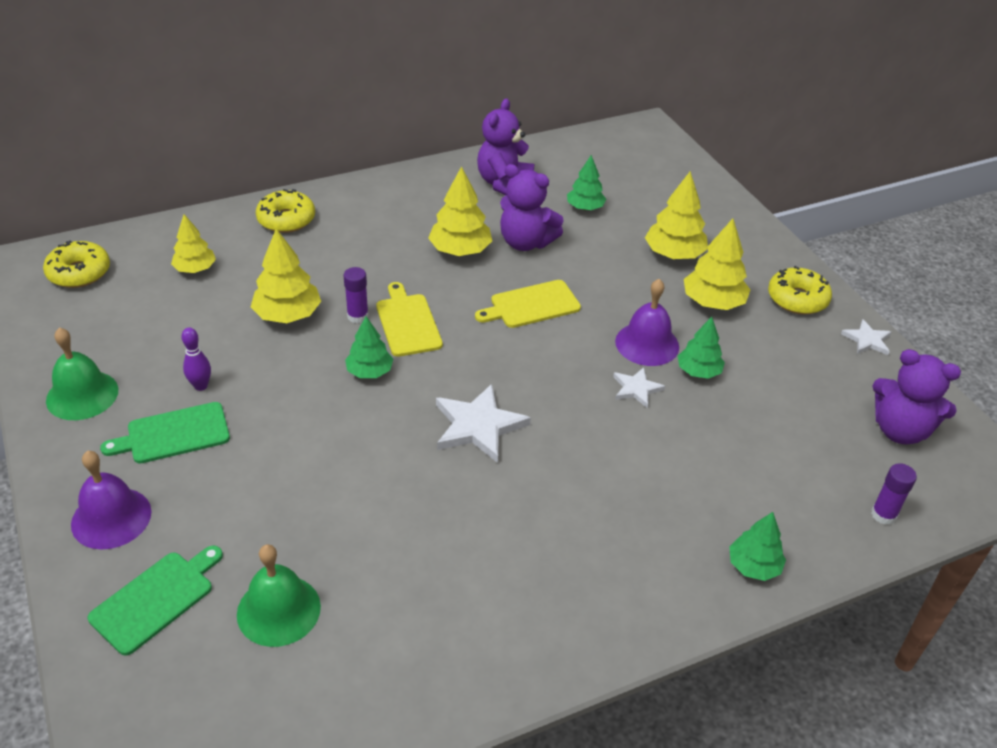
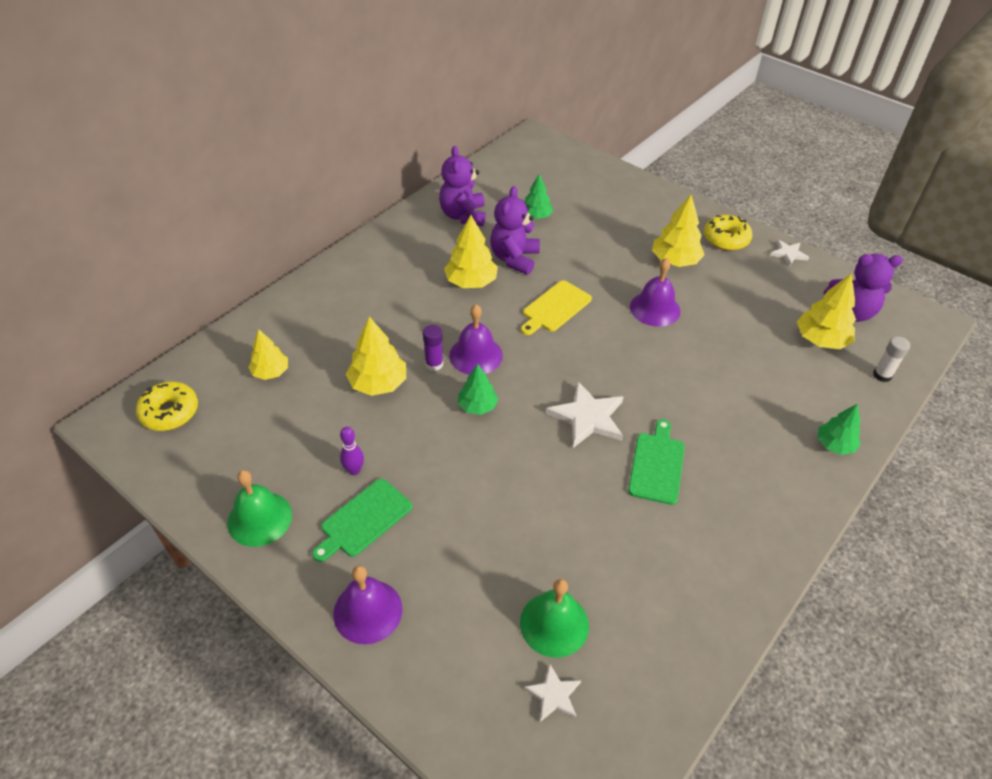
camera: 25 degrees left, 5 degrees up
green cutting board [88,546,223,655] -> green cutting board moved to [628,419,685,505]
yellow donut [256,189,315,233] -> none
yellow cutting board [376,282,443,357] -> purple bell [449,304,503,375]
purple teddy bear [500,164,564,251] -> purple teddy bear turned 105 degrees clockwise [490,186,540,275]
white star [613,367,665,408] -> white star moved to [524,663,581,722]
yellow tree [645,171,708,259] -> yellow tree moved to [797,273,856,349]
green tree [678,317,725,379] -> none
purple glue stick [871,463,917,525] -> white glue stick [873,336,910,382]

